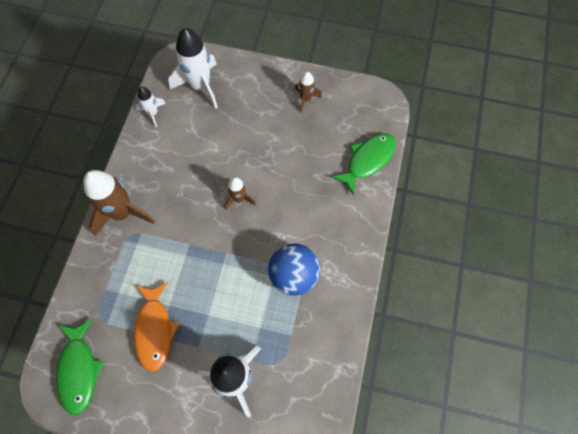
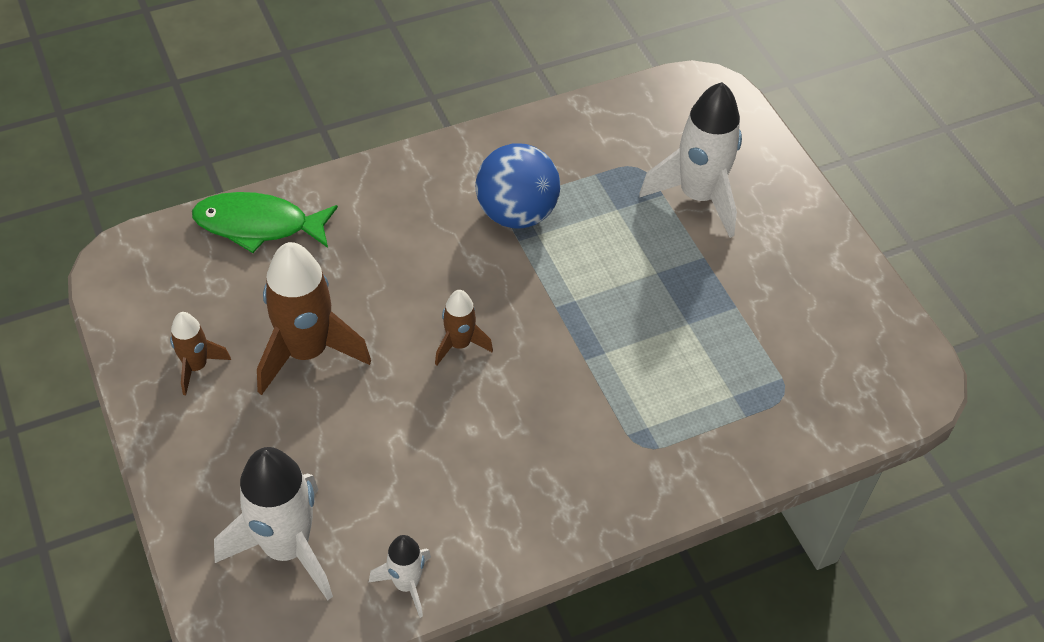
camera: 130 degrees left, 15 degrees down
green fish [56,319,104,415] -> none
brown rocket [83,170,155,236] -> brown rocket moved to [257,242,371,395]
orange fish [134,282,180,372] -> none

